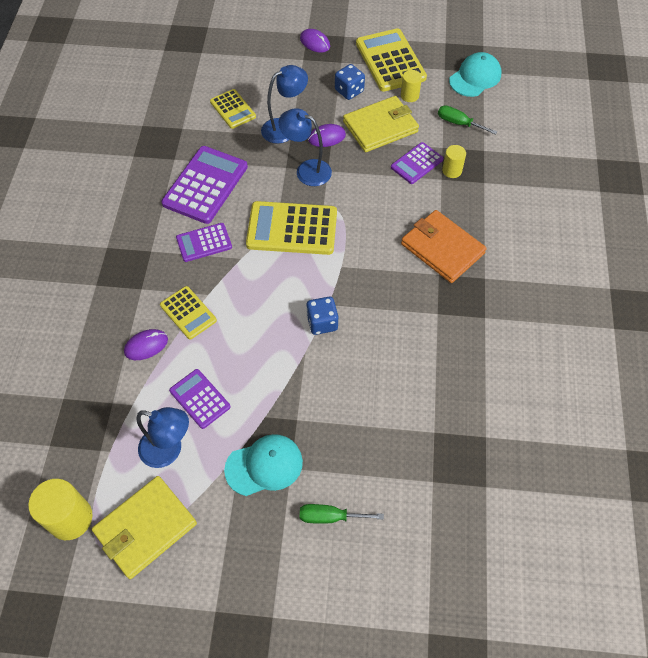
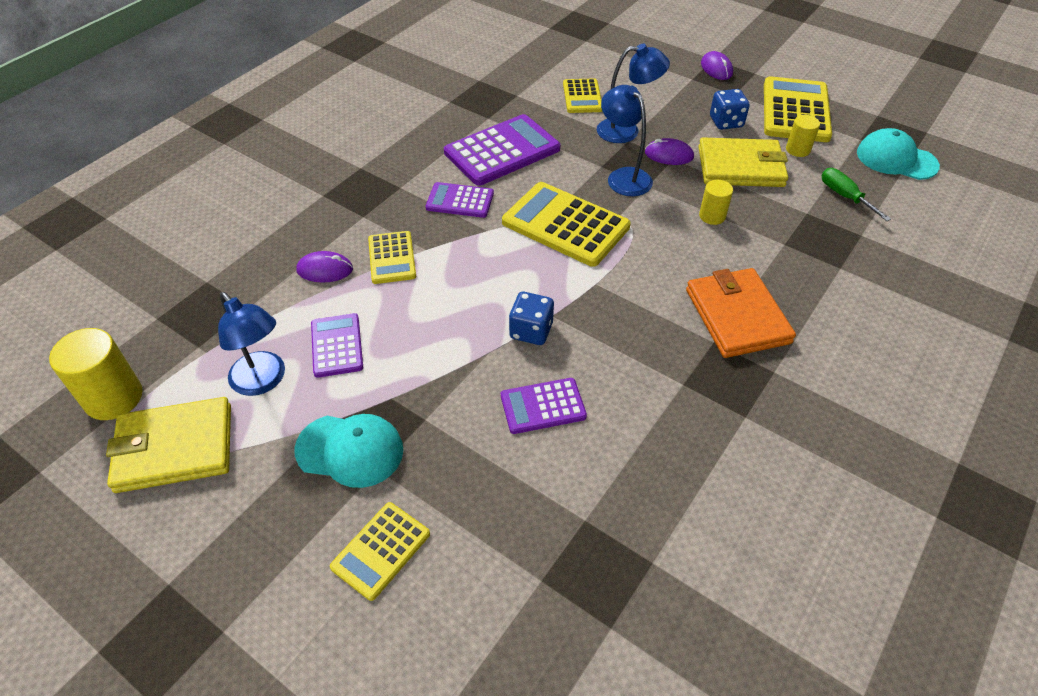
camera: 30 degrees right, 10 degrees down
green screwdriver [300,504,384,524] -> yellow calculator [330,502,430,601]
purple calculator [391,142,443,184] -> purple calculator moved to [501,378,587,434]
yellow cylinder [442,145,466,178] -> yellow cylinder moved to [699,180,733,225]
turquoise cap [449,52,501,97] -> turquoise cap turned 135 degrees counterclockwise [857,128,940,180]

